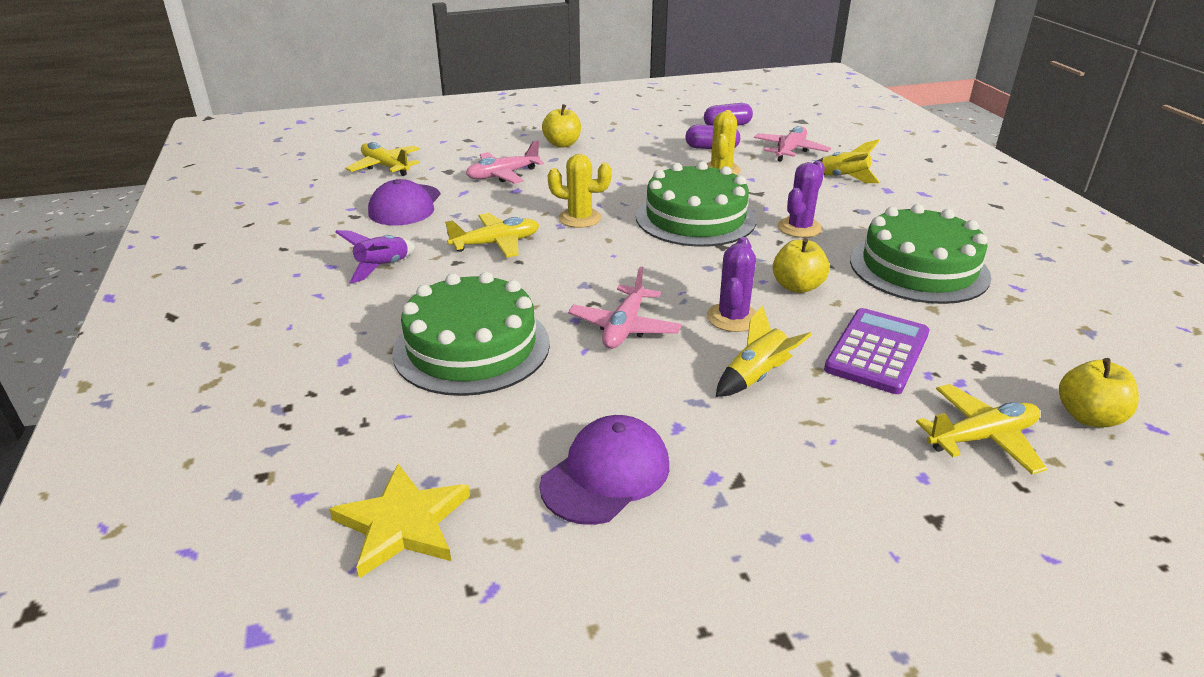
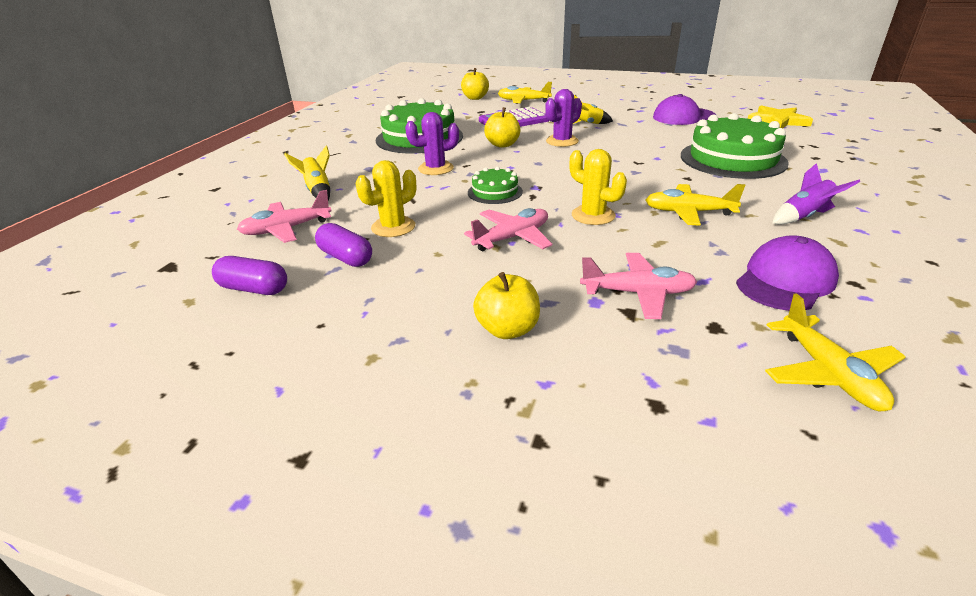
camera: 145 degrees left, 0 degrees up
pink plane [568,266,682,349] -> pink plane moved to [464,208,552,251]
green cake [636,161,756,247] -> green cake [468,166,523,204], size x0.50

